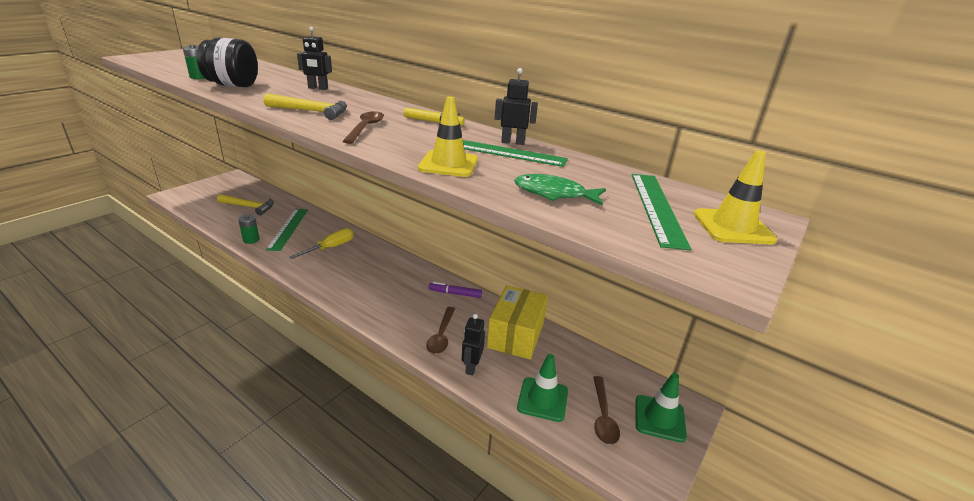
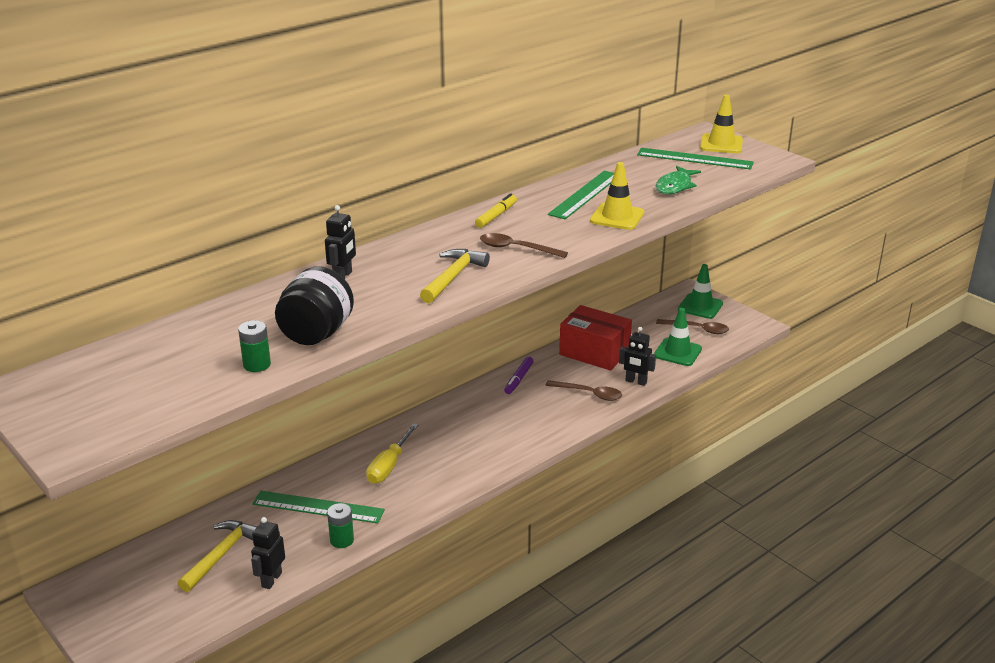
camera: 75 degrees left, 0 degrees up
yellow screwdriver [290,228,353,259] -> yellow screwdriver turned 120 degrees counterclockwise [366,423,418,484]
yellow box [487,286,548,359] -> red box [559,305,632,371]
black robot [495,68,538,145] -> black robot moved to [251,517,285,589]

